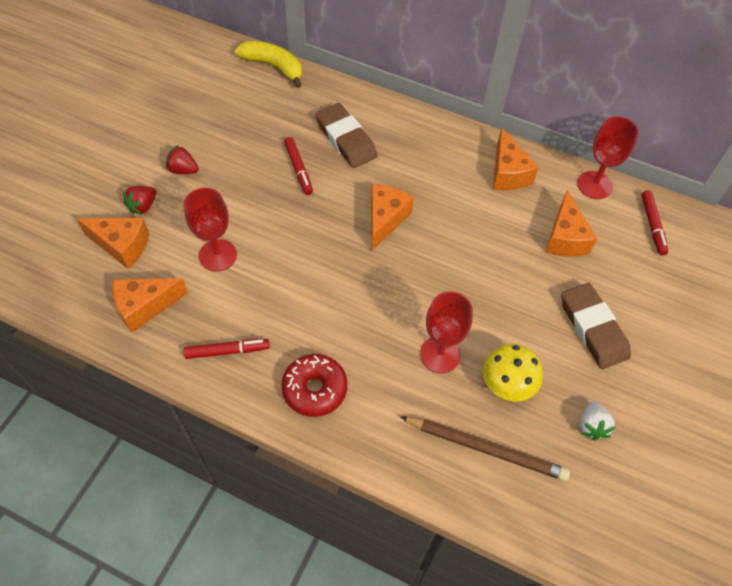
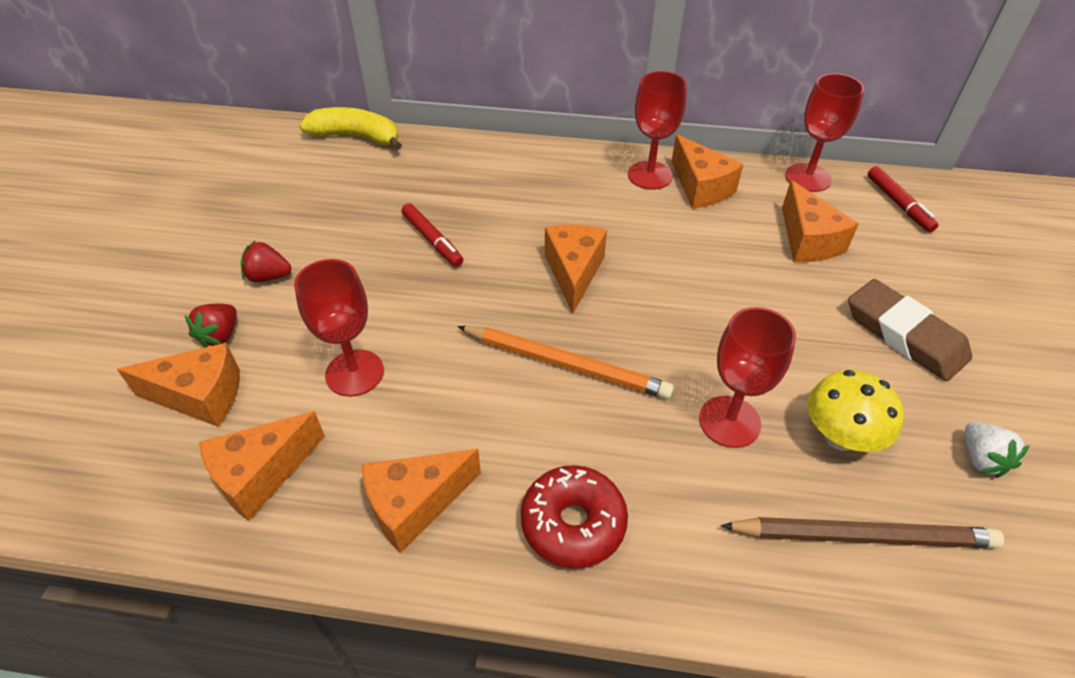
camera: 15 degrees left, 10 degrees down
red marker [184,339,270,359] -> orange cheese [361,449,481,554]
brown eraser [315,103,377,168] -> none
none -> orange pencil [457,326,674,399]
none -> red goblet [628,71,687,190]

